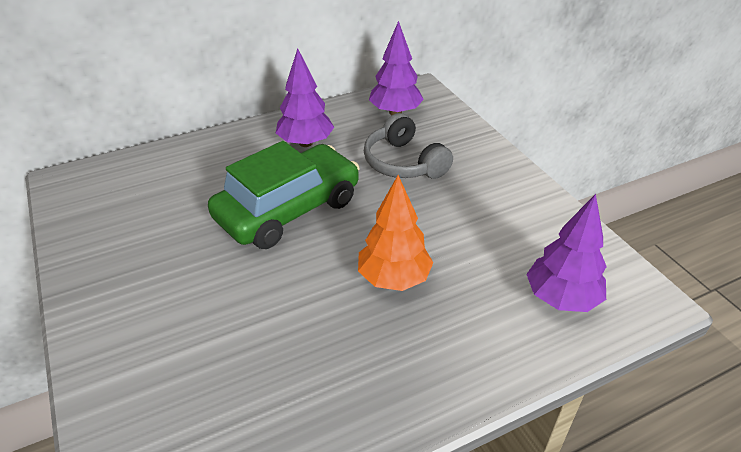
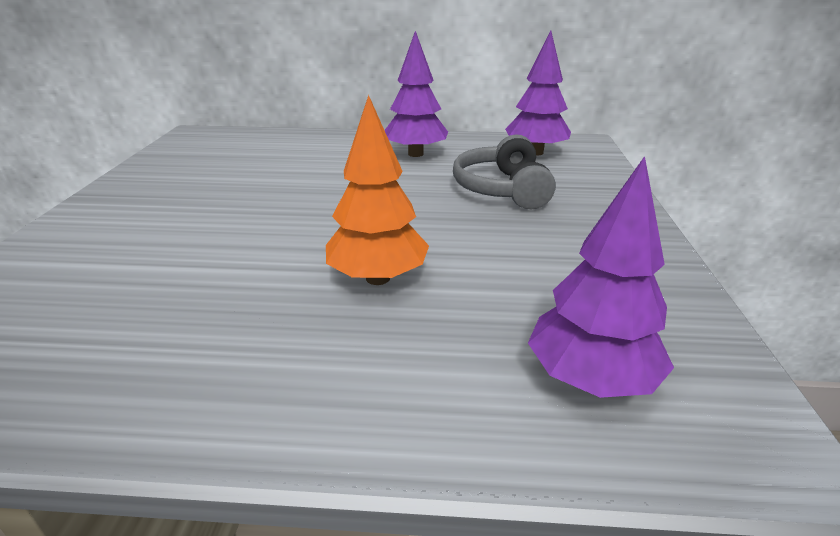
camera: 30 degrees right, 10 degrees down
green car [208,141,360,249] -> none

